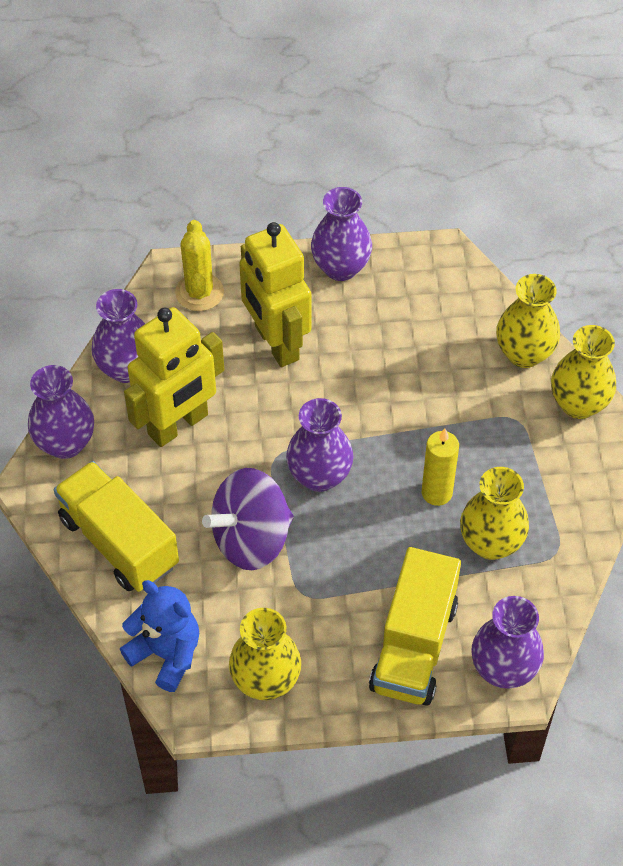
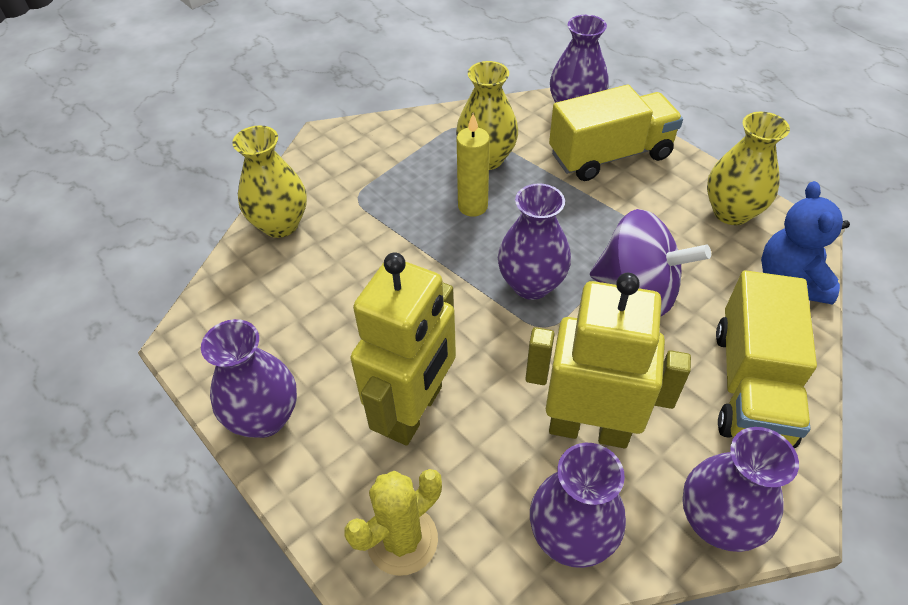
camera: 125 degrees left, 5 degrees down
yellow vase [551,325,616,419] -> none

